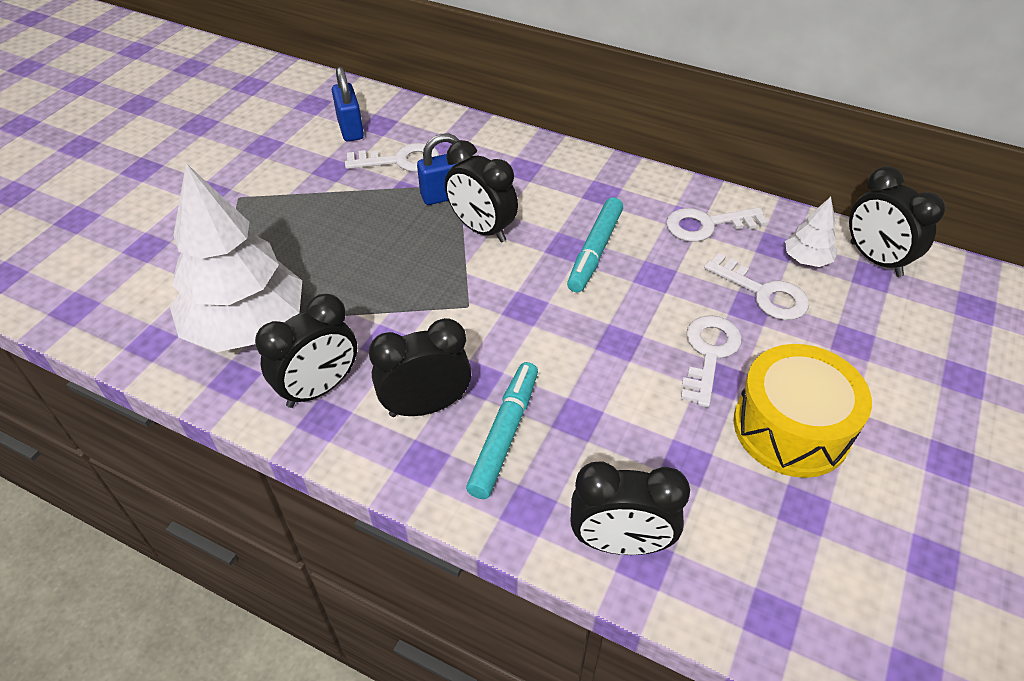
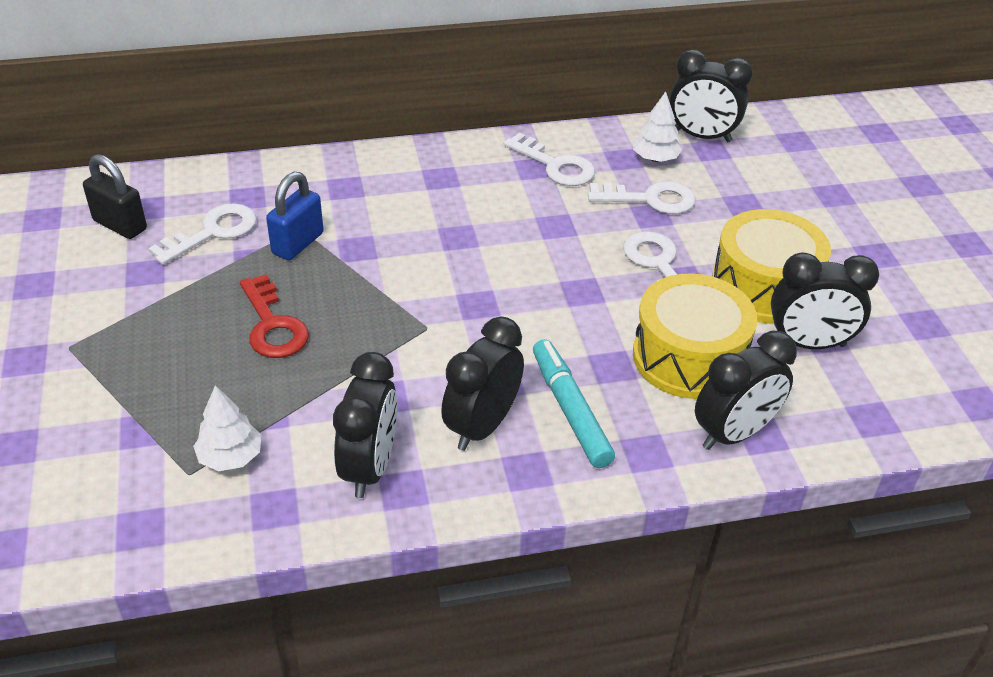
camera: 40 degrees left, 5 degrees down
white tree [170,163,302,352] -> white tree [193,385,262,471], size x0.43
blue padlock [332,67,364,142] -> black padlock [83,154,147,239]
black clock [445,140,518,242] -> black clock moved to [771,252,879,349]
turquoise marker [567,197,623,293] -> none
white key [666,207,768,242] -> white key turned 90 degrees counterclockwise [504,133,595,186]
none -> red key [240,274,309,358]
none -> yellow drum [633,274,758,399]

